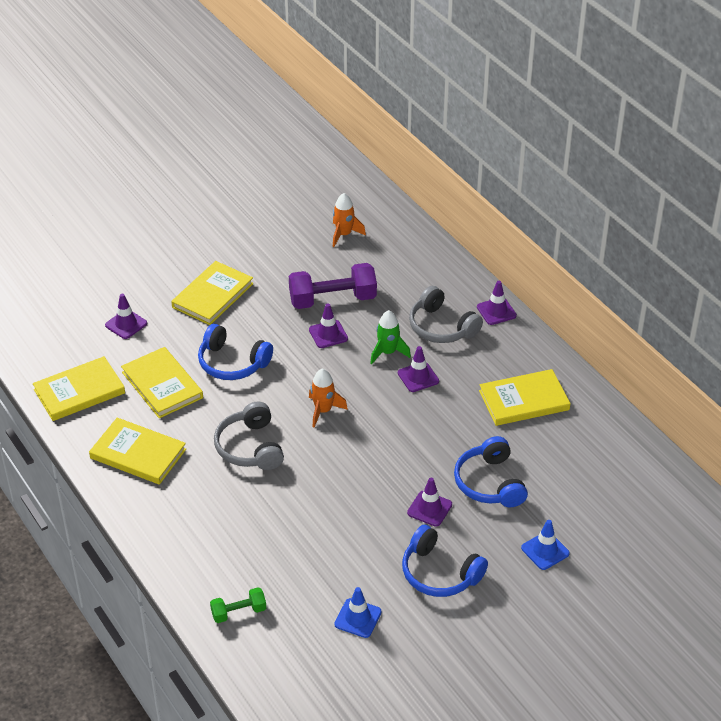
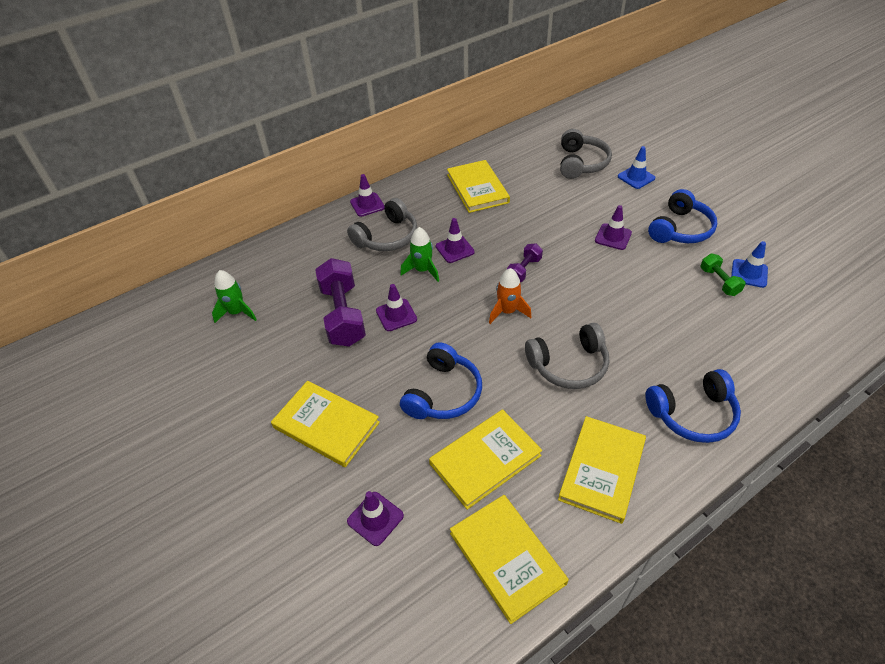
camera: 90 degrees left, 5 degrees up
green dumbbell [210,587,266,623] -> green dumbbell moved to [701,253,746,296]
orange rocket [333,193,366,247] -> green rocket [212,270,257,323]
blue headphones [454,436,528,507] -> blue headphones moved to [645,369,741,443]
none -> purple dumbbell [507,243,543,282]
none -> grey headphones [560,129,612,179]

